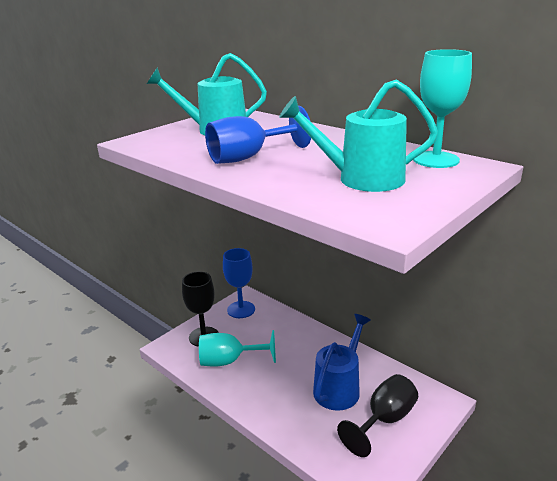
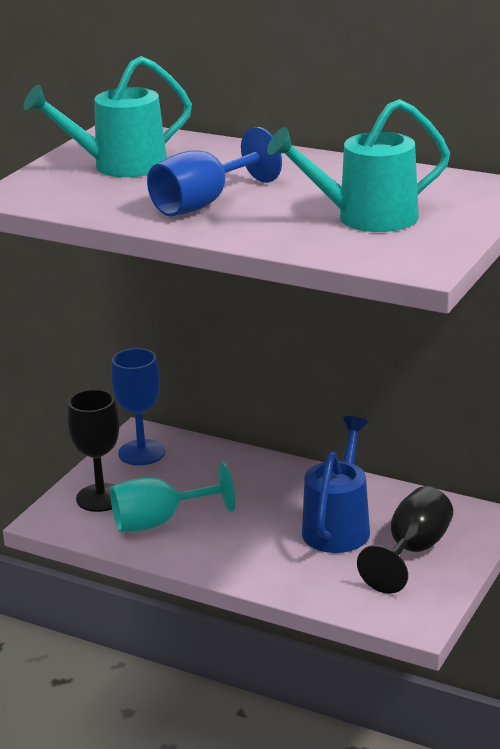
camera: 15 degrees left, 0 degrees up
turquoise goblet [413,49,472,168] -> none

